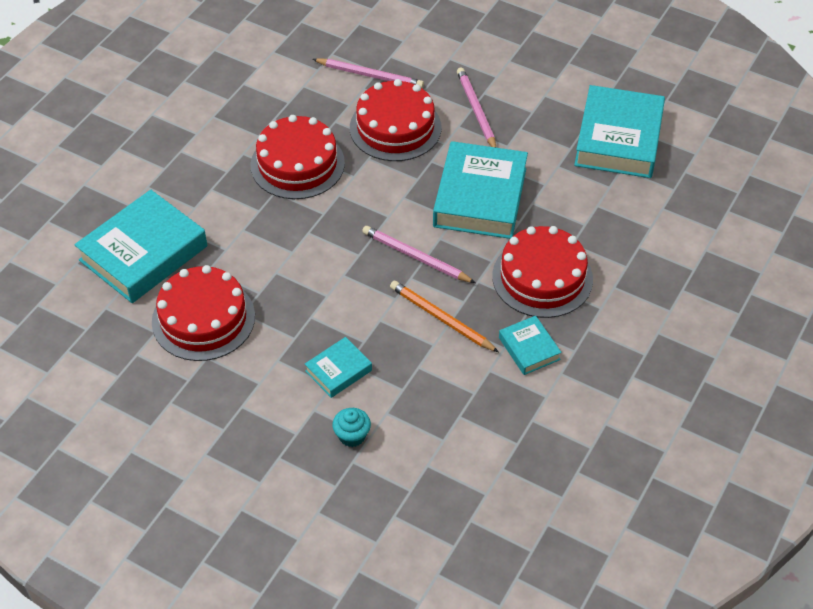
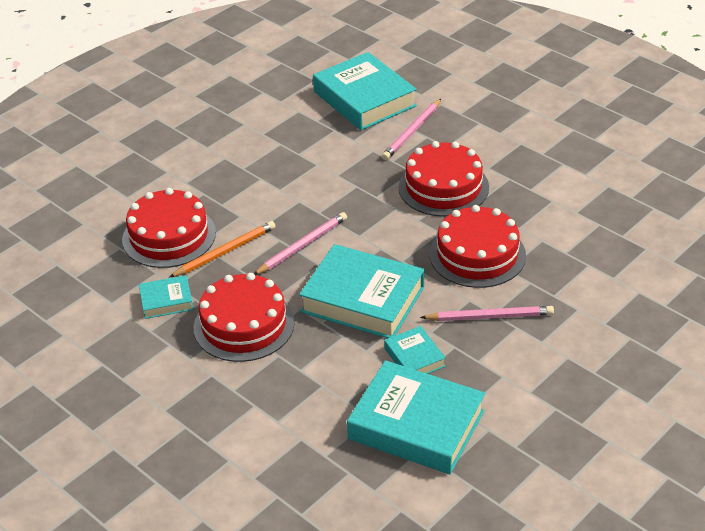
camera: 105 degrees right, 10 degrees down
red cake [152,265,255,361] -> red cake moved to [122,188,216,268]
turquoise book [305,337,372,398] -> turquoise book moved to [384,326,446,374]
pink pencil [313,59,424,88] -> pink pencil moved to [382,99,441,160]
turquoise cupcake [332,408,371,447] -> none

